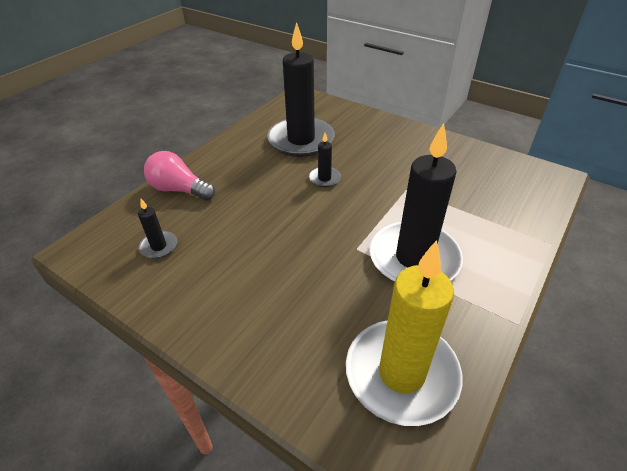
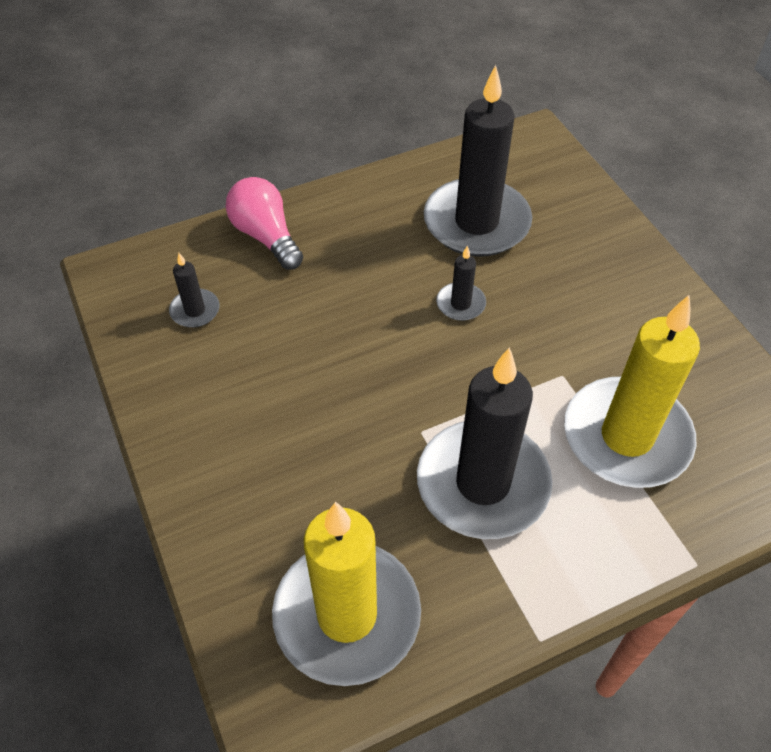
camera: 30 degrees right, 10 degrees up
none -> yellow candle [564,295,700,488]

